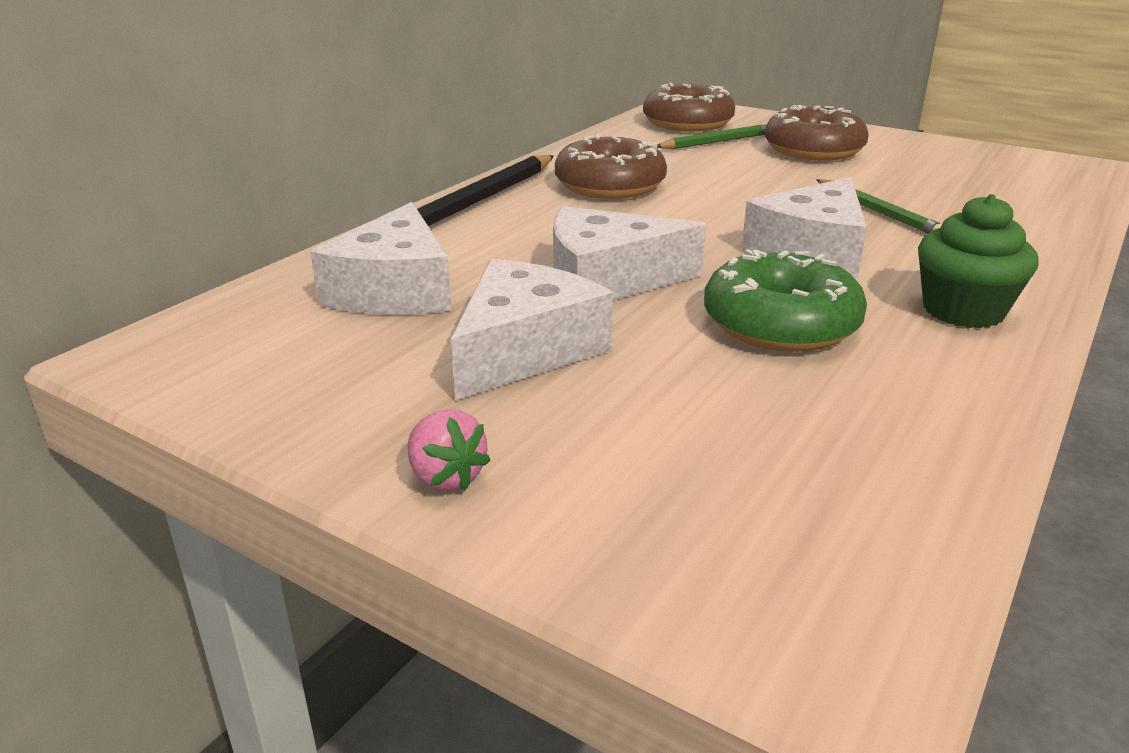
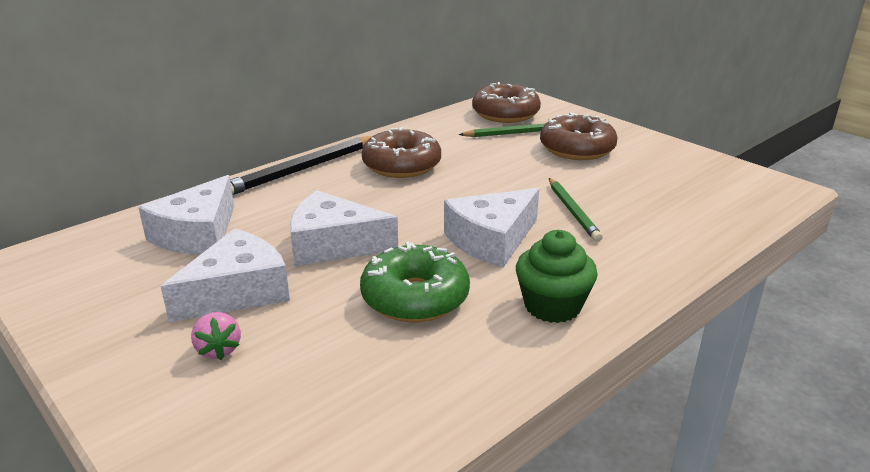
camera: 15 degrees right, 0 degrees up
pink strawberry [408,409,491,491] -> pink strawberry moved to [191,312,241,360]

